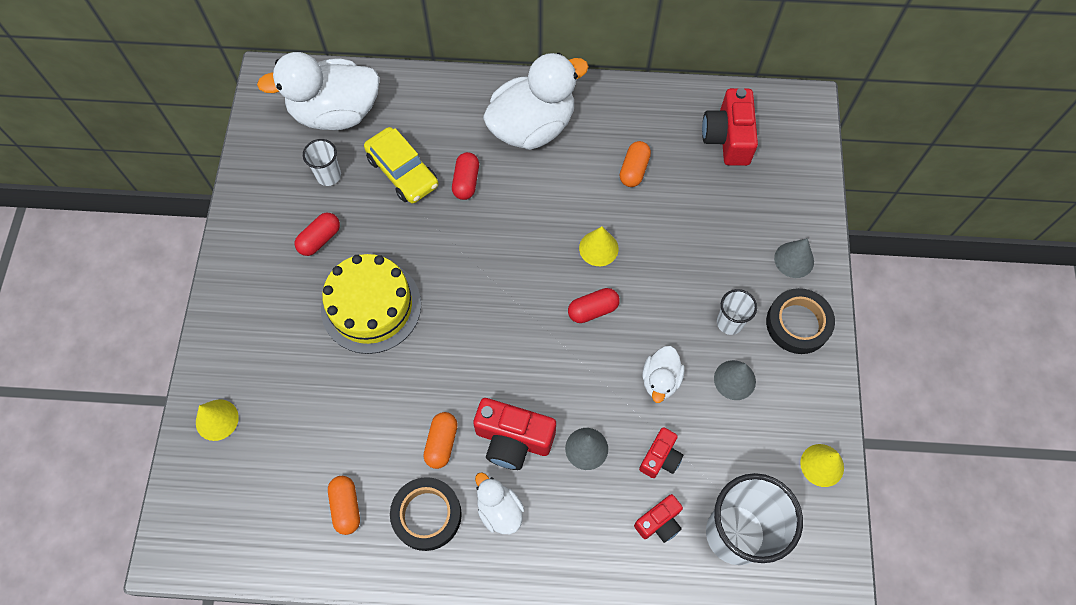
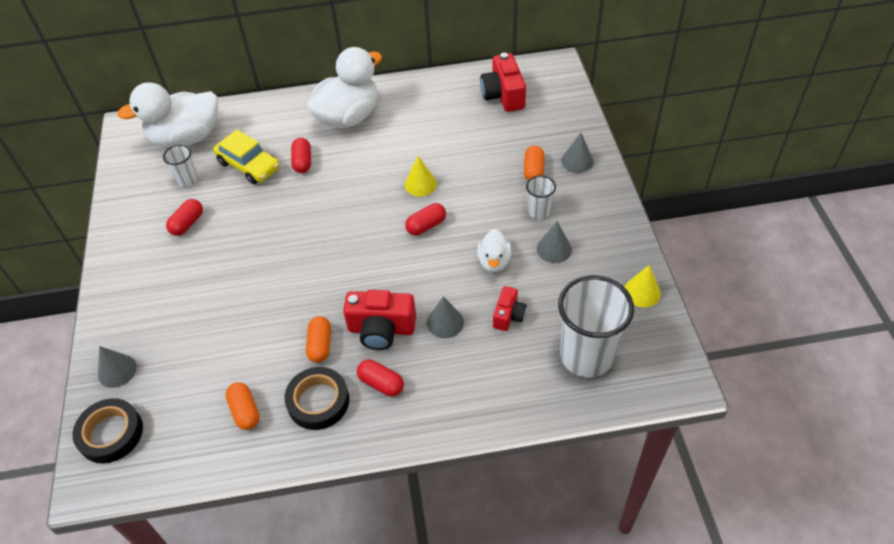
camera: 10 degrees left, 15 degrees down
yellow cone [196,399,239,441] -> grey cone [98,346,137,388]
yellow cake [321,254,421,354] -> none
white duck [475,472,524,534] -> red capsule [357,360,404,396]
orange capsule [620,141,651,187] -> orange capsule moved to [524,146,545,180]
red camera [634,494,683,543] -> none
black tape [766,288,835,354] -> black tape moved to [72,398,143,464]

